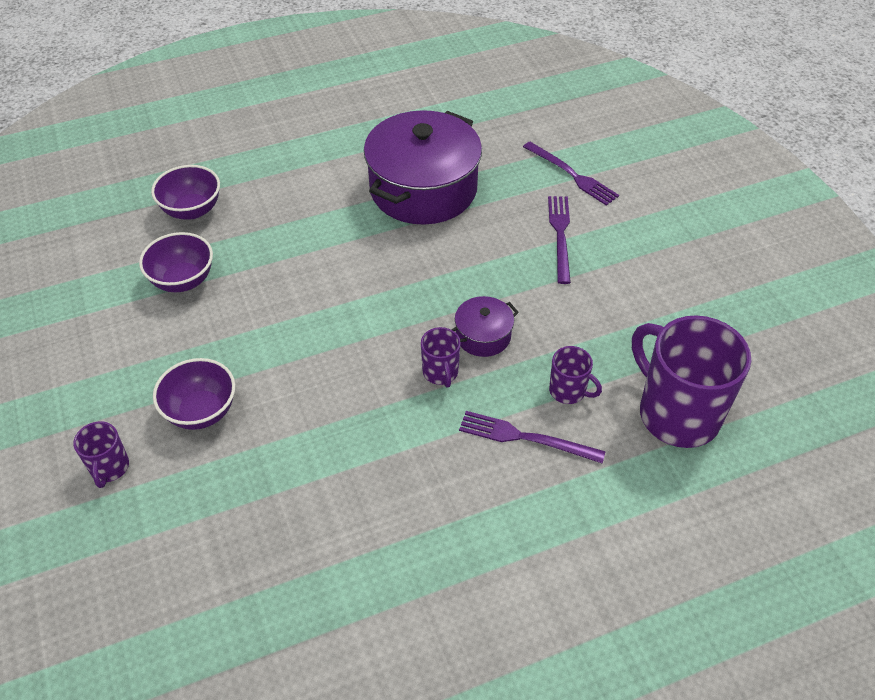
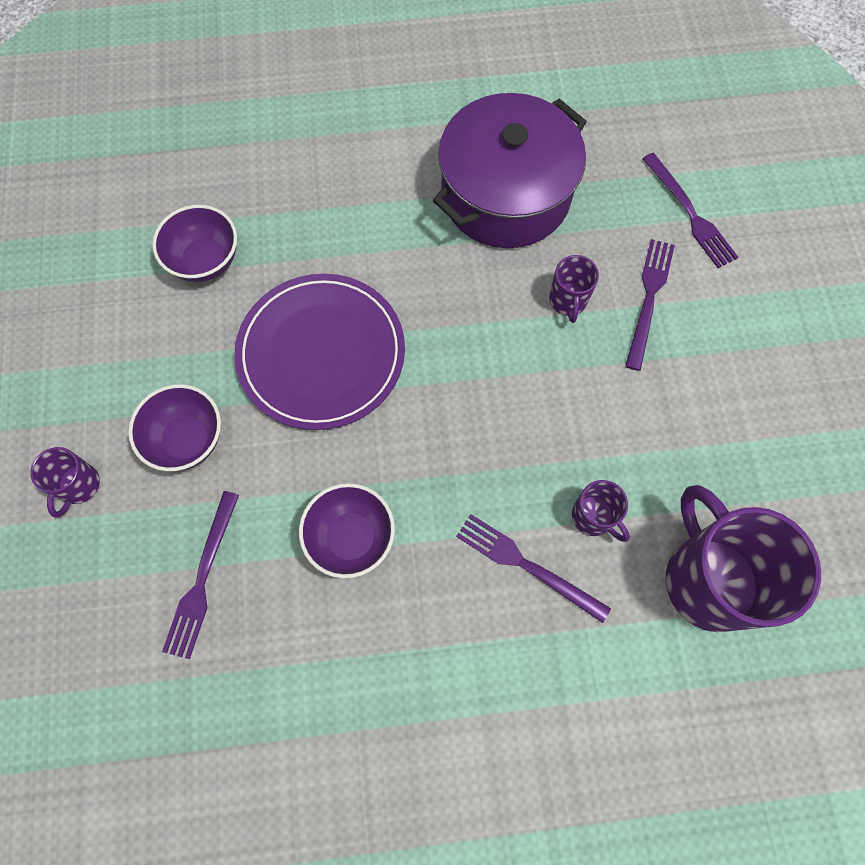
camera: 15 degrees right, 20 degrees up
purple bowl [151,165,220,220] -> purple bowl moved to [299,483,395,578]
purple mug [421,327,461,387] -> purple mug moved to [549,255,599,323]
purple pot [451,296,519,357] -> none
none -> purple fork [162,491,239,659]
none -> purple plate [235,274,405,430]

